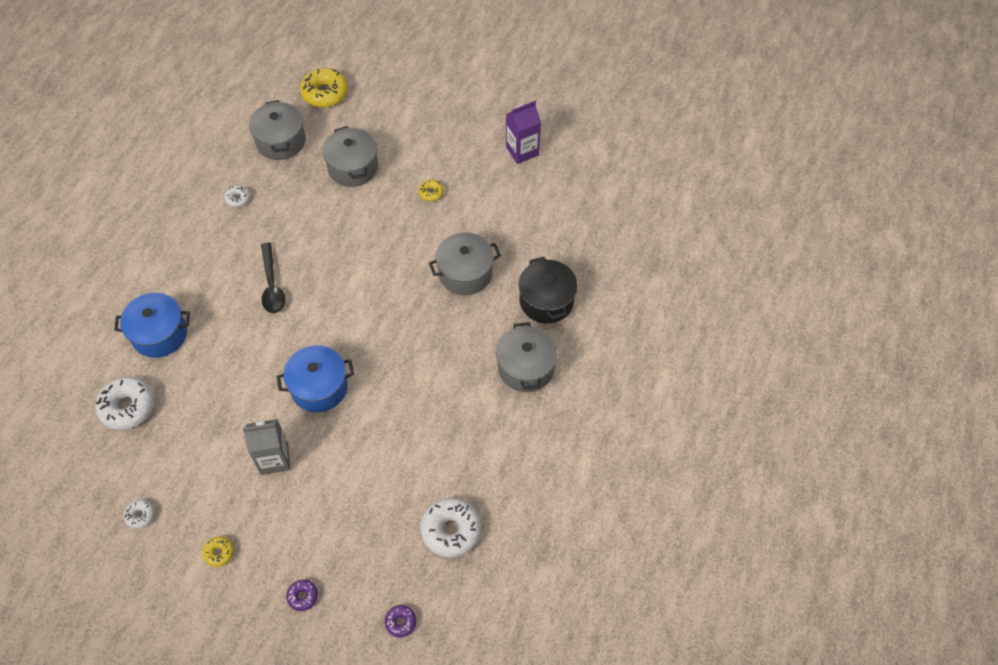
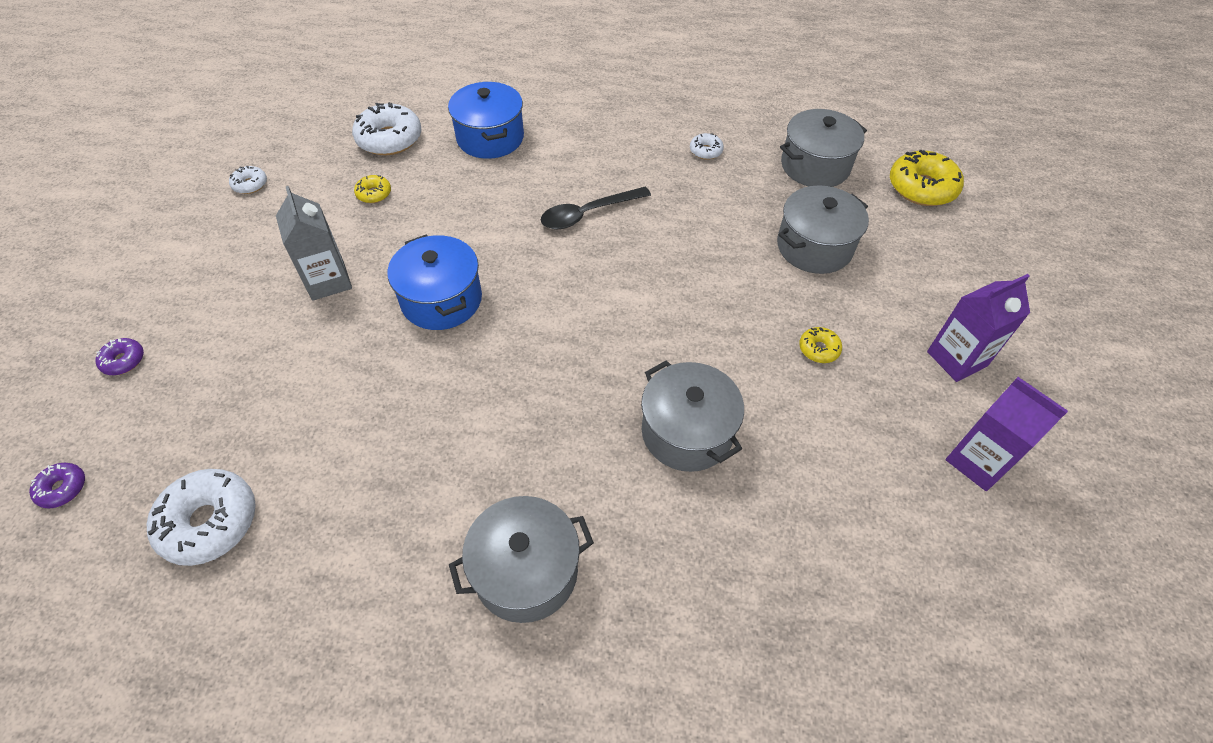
camera: 75 degrees right, 5 degrees down
yellow donut [202,536,234,567] -> yellow donut moved to [354,175,391,203]
black pot [518,257,577,323] -> none
none -> purple carton [927,274,1030,382]

